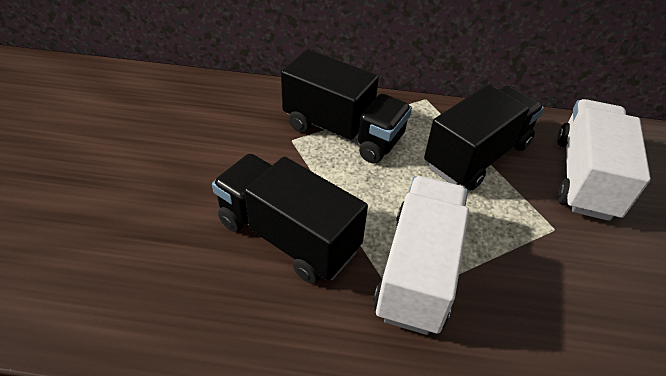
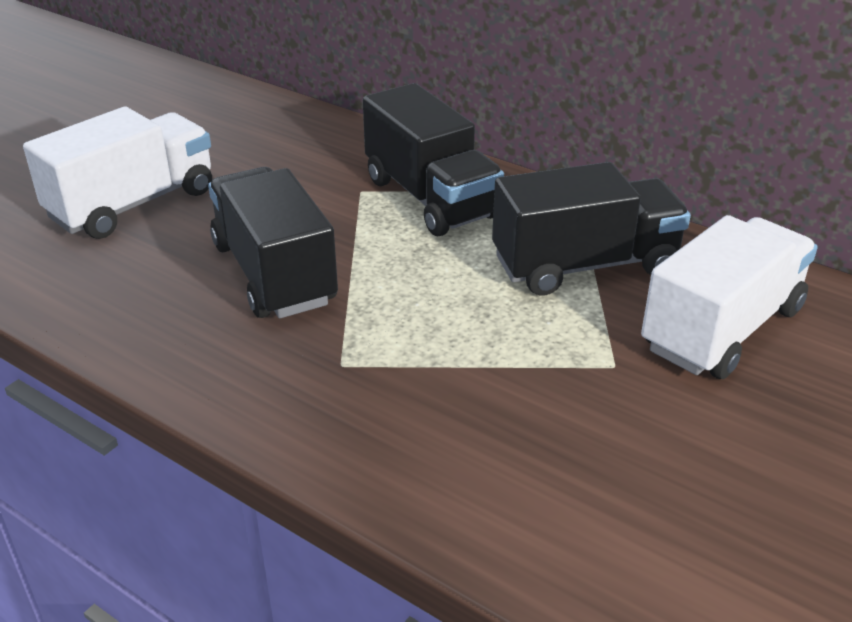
camera: 30 degrees right, 10 degrees down
white truck [373,176,469,335] -> white truck moved to [23,107,212,239]

